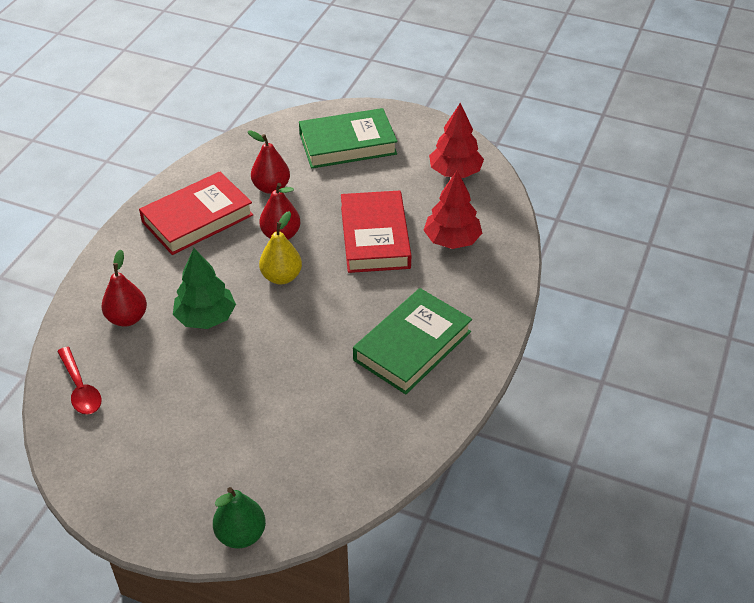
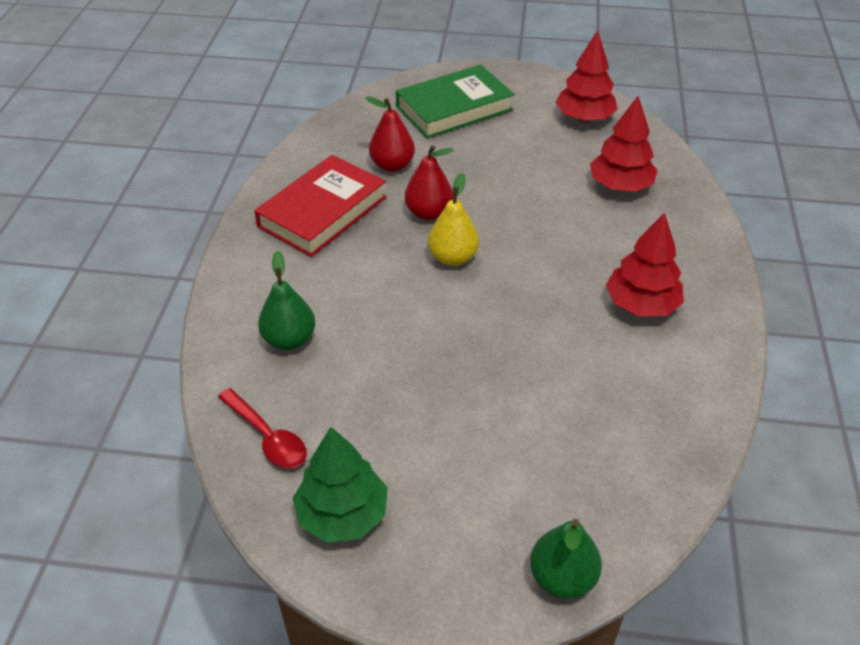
camera: 15 degrees left, 0 degrees up
red pear [101,250,147,327] -> green pear [258,250,315,350]
green tree [173,248,236,329] -> green tree moved to [293,427,388,543]
red book [341,191,411,273] -> none
green book [353,288,472,394] -> red tree [606,212,684,317]

